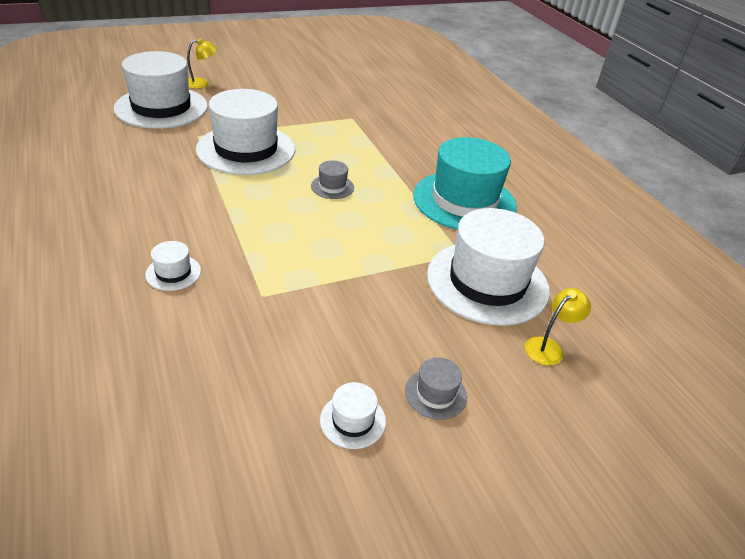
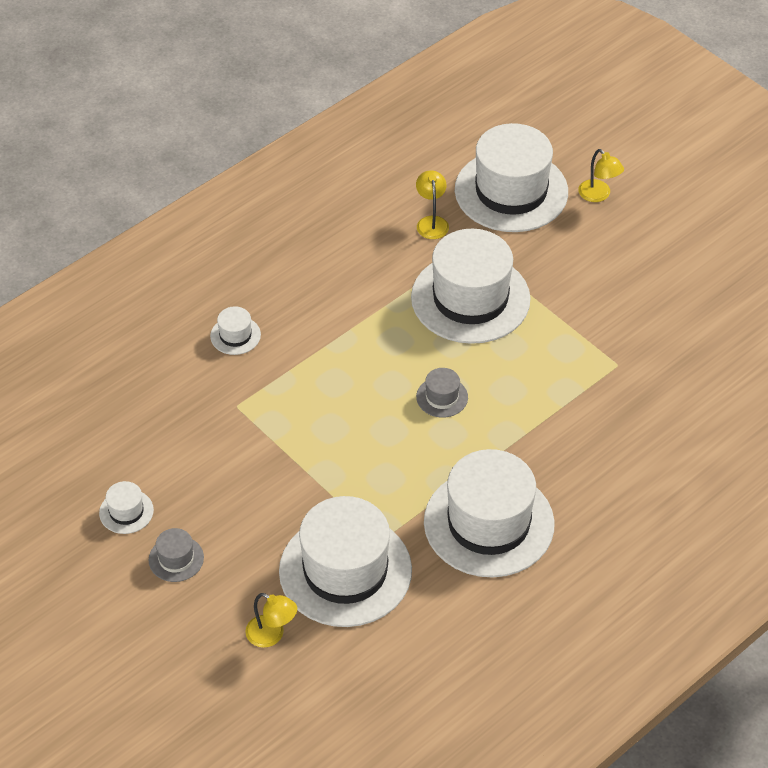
camera: 75 degrees right, 10 degrees up
turquoise hat [413,137,517,230] -> white hat [424,449,554,577]
none -> yellow lamp [416,170,449,239]

